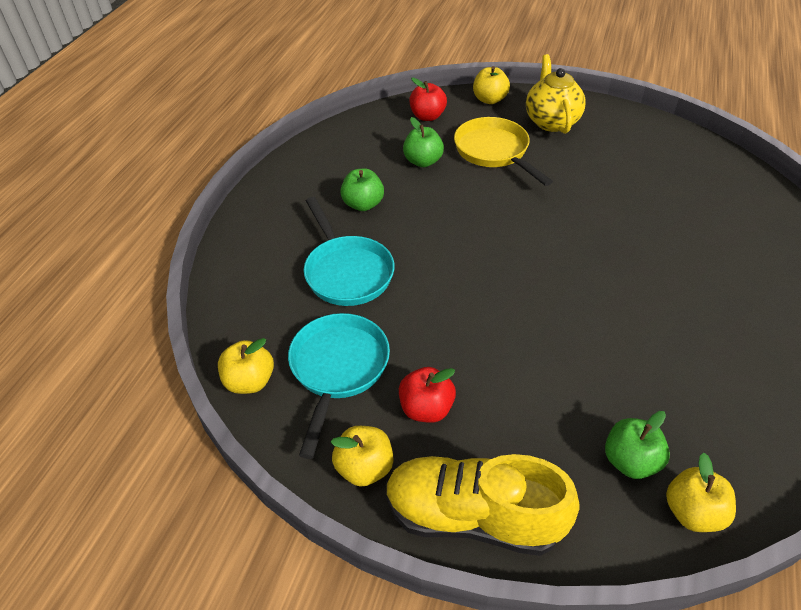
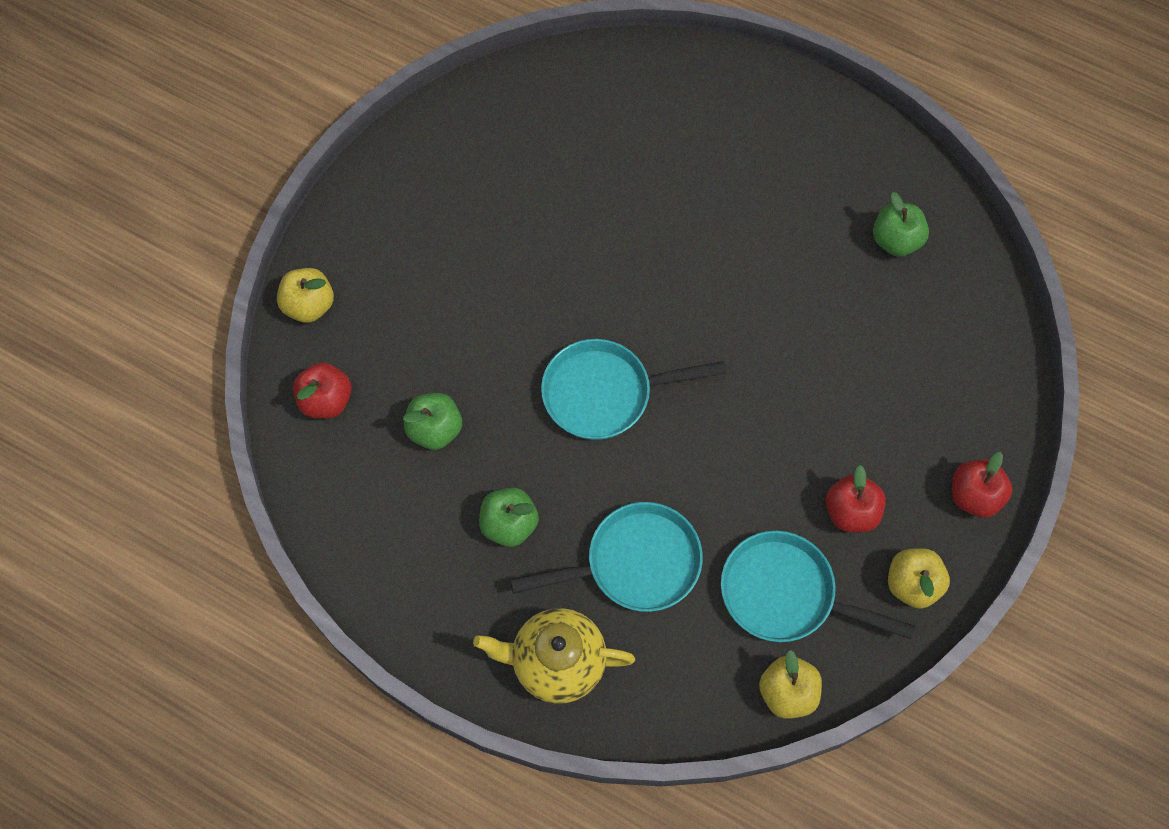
camera: 80 degrees left, 20 degrees up
yellow shoe [386,454,580,556] -> red apple [952,452,1013,518]
yellow pan [454,117,553,186] -> none
yellow teapot [526,54,586,134] -> yellow teapot moved to [473,608,635,704]
green apple [605,411,670,479] -> green apple moved to [873,192,929,257]
yellow apple [666,453,736,532] -> none
none -> turquoise pan [541,339,726,440]

